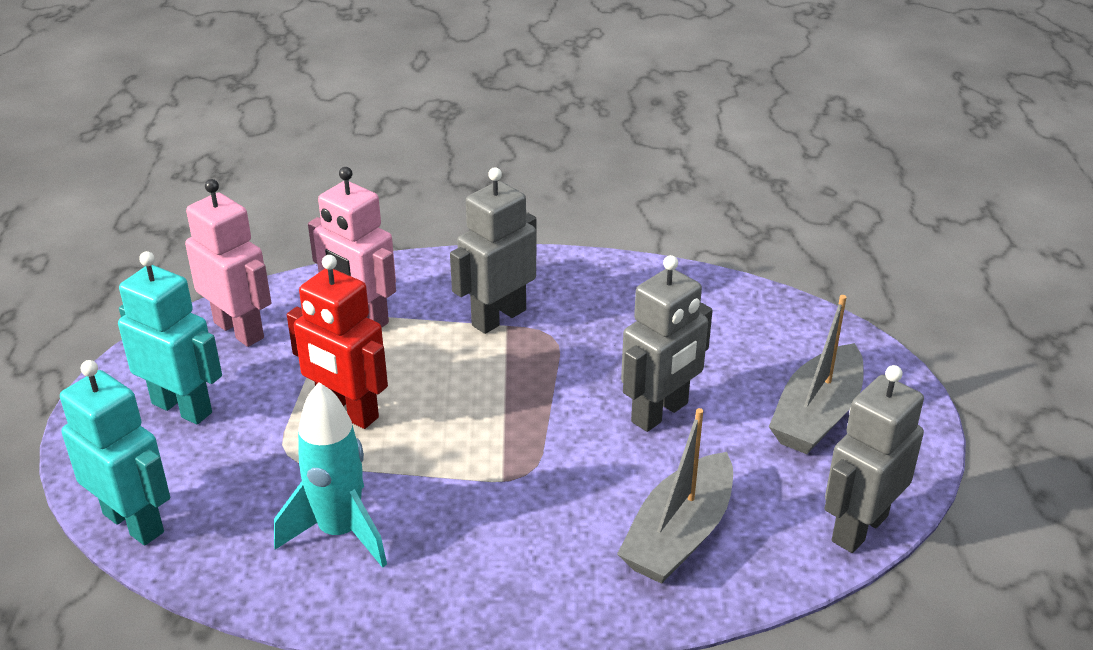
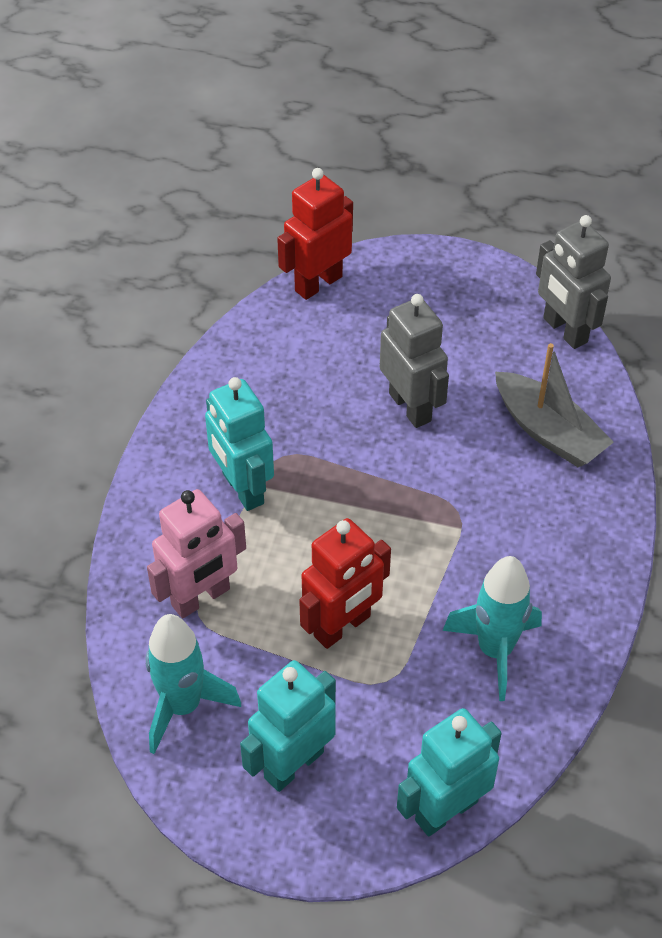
camera: 75 degrees left, 15 degrees up
pink robot [185,179,271,347] -> turquoise rocket [146,614,241,754]
grey robot [450,167,537,334] -> turquoise robot [205,377,274,511]
grey boat [769,295,864,454] -> none
none -> red robot [277,168,353,300]

